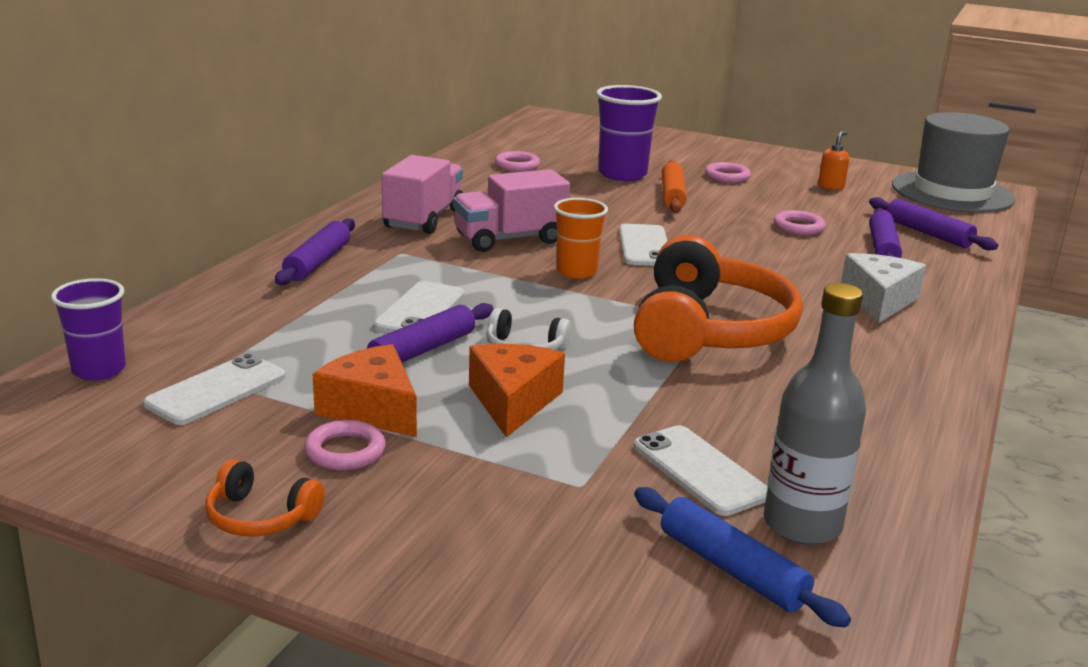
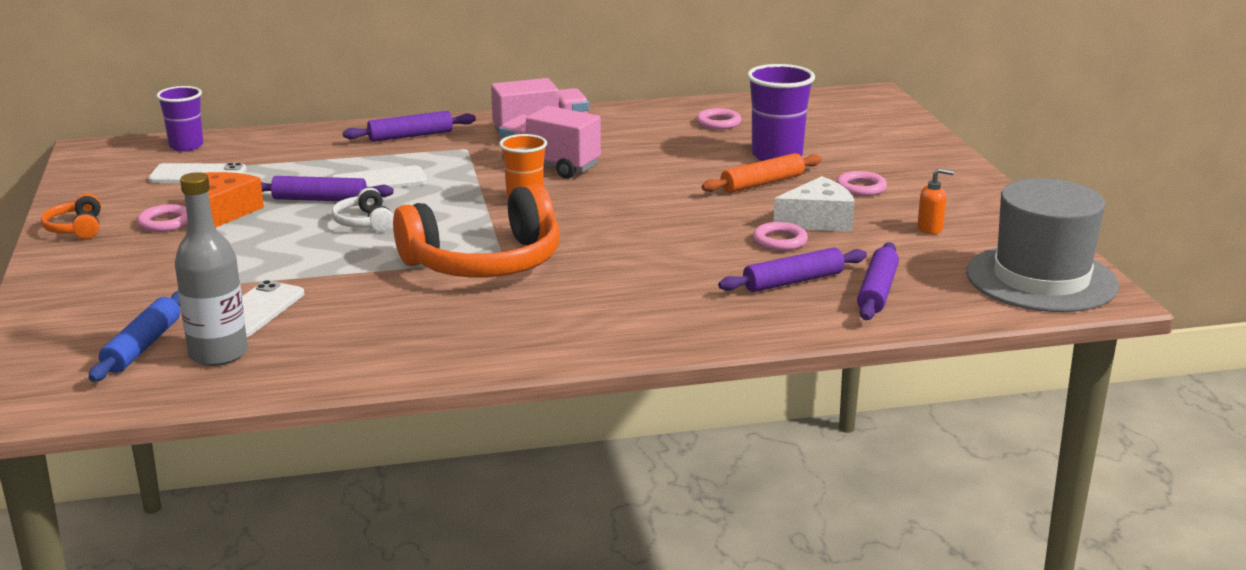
camera: 55 degrees right, 0 degrees up
orange cheese [469,344,565,437] -> none
white phone [619,224,667,266] -> none
white cheese [841,253,926,323] -> white cheese moved to [773,176,855,232]

